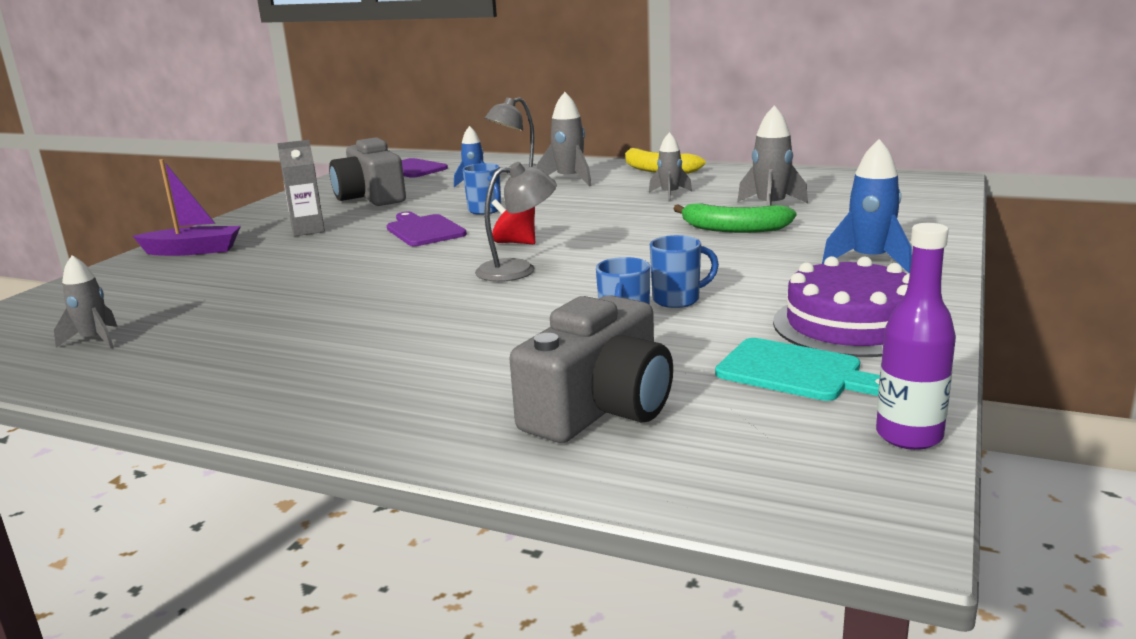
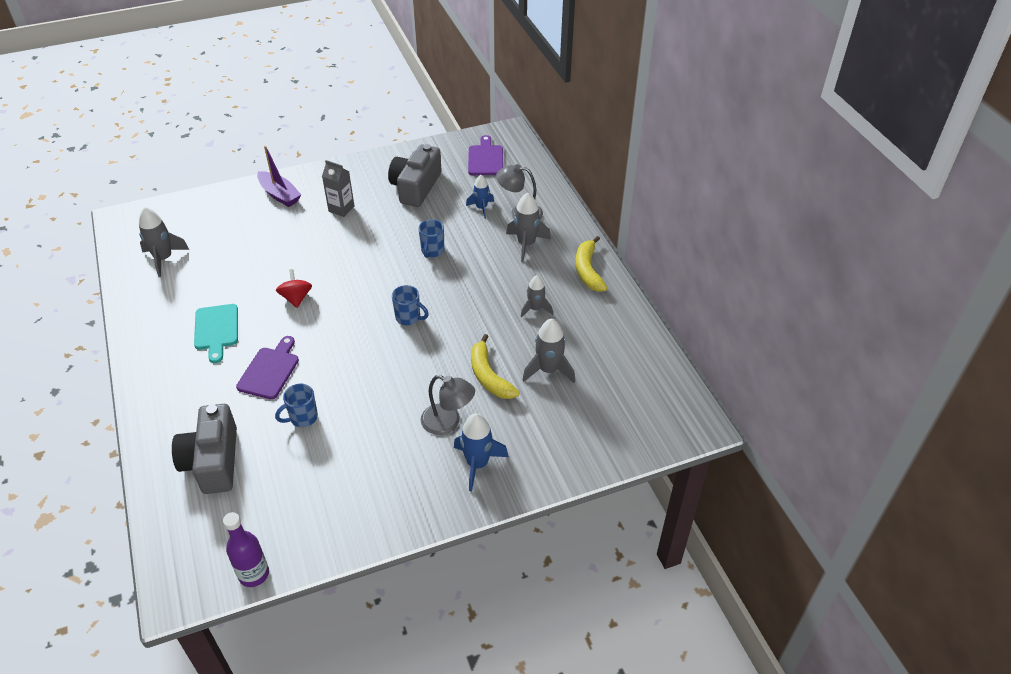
camera: 45 degrees right, 25 degrees up
grey rocket [54,255,118,348] -> grey rocket [139,207,189,277], size x1.51
purple cutting board [387,212,467,246] -> purple cutting board moved to [236,336,299,399]
grey lamp [475,162,557,282] -> grey lamp moved to [421,375,475,435]
red spinning top [491,199,535,244] -> red spinning top moved to [276,269,312,308]
grey camera [509,295,673,443] -> grey camera turned 90 degrees clockwise [172,404,237,494]
blue mug [650,235,719,308] -> blue mug moved to [392,285,429,325]
green banana [673,204,796,233] -> yellow banana [471,334,520,399]
turquoise cutting board [715,338,880,401] -> turquoise cutting board moved to [194,304,238,363]
purple cake [773,256,910,357] -> none

